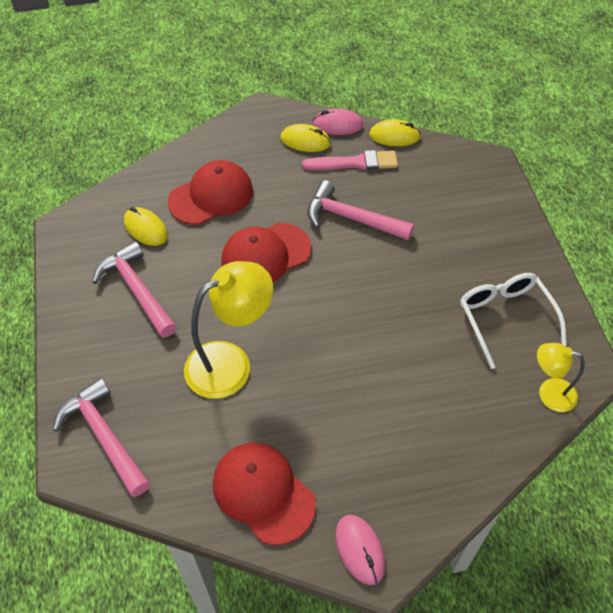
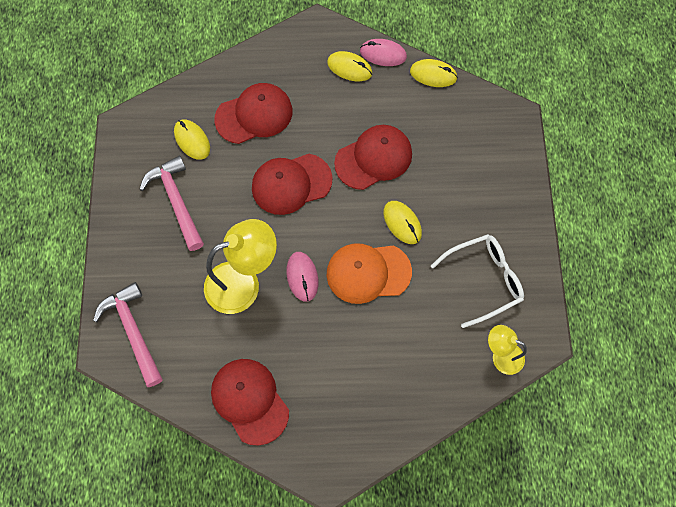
camera: 10 degrees right, 15 degrees up
pink brush [302,150,398,170] -> none
pink hammer [307,180,414,240] -> red cap [334,125,412,190]
pink mouse [336,515,385,585] -> pink mouse moved to [286,252,318,302]
white glasses [460,273,567,369] -> white glasses turned 75 degrees clockwise [431,234,524,328]
none -> orange cap [327,243,412,304]
none -> yellow mouse [383,201,422,244]

